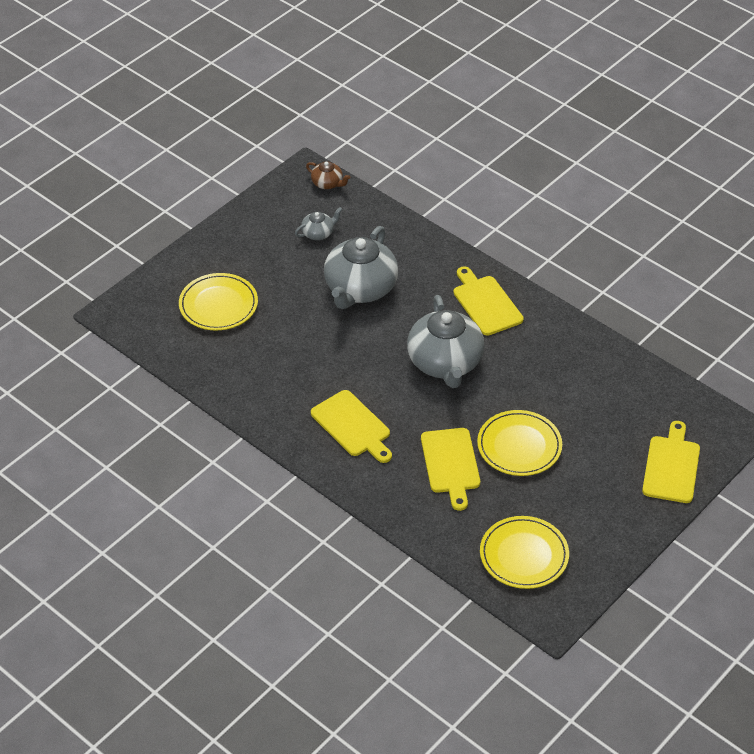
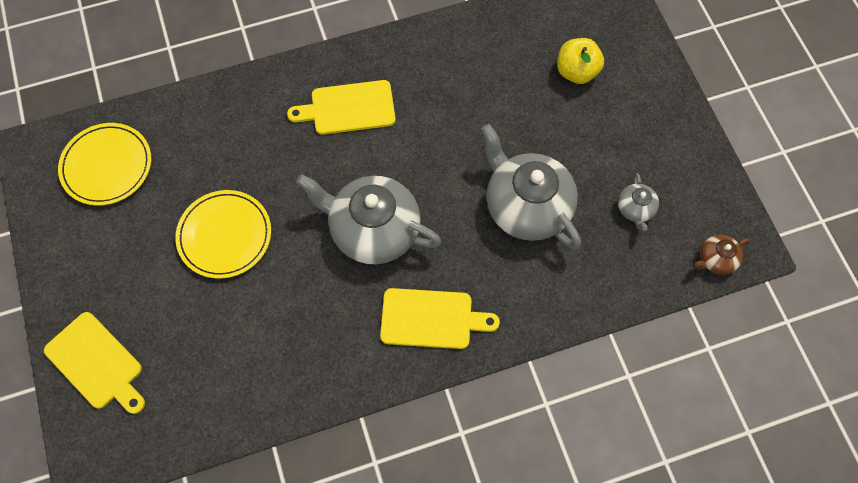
camera: 120 degrees right, 20 degrees up
yellow plate [179,273,258,330] -> yellow apple [557,38,604,84]
yellow cutting board [421,428,480,511] -> none

